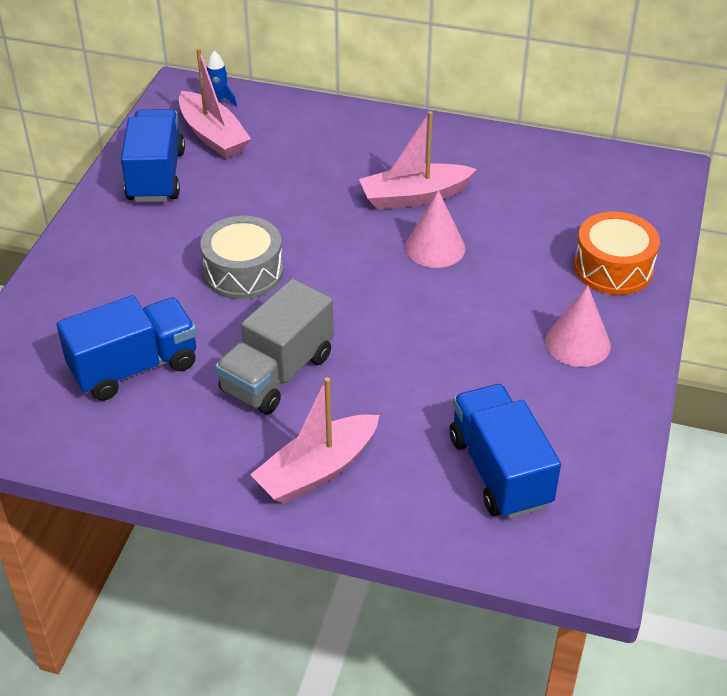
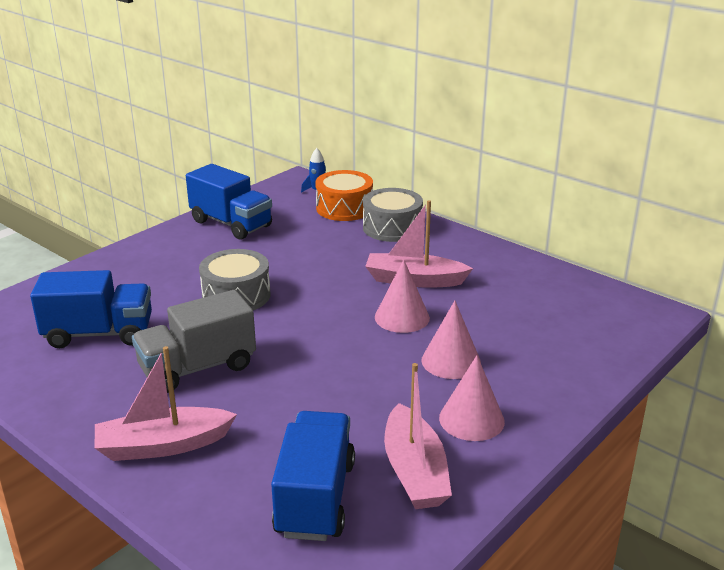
camera: 25 degrees right, 15 degrees down
blue truck [121,109,185,202] -> blue truck turned 105 degrees clockwise [186,164,272,240]
pink boat [179,48,251,158] -> pink boat moved to [384,363,452,509]
orange drum [574,212,660,295] -> orange drum moved to [315,170,373,221]
none -> grey drum [363,188,423,242]
none -> pink cone [421,301,481,379]

